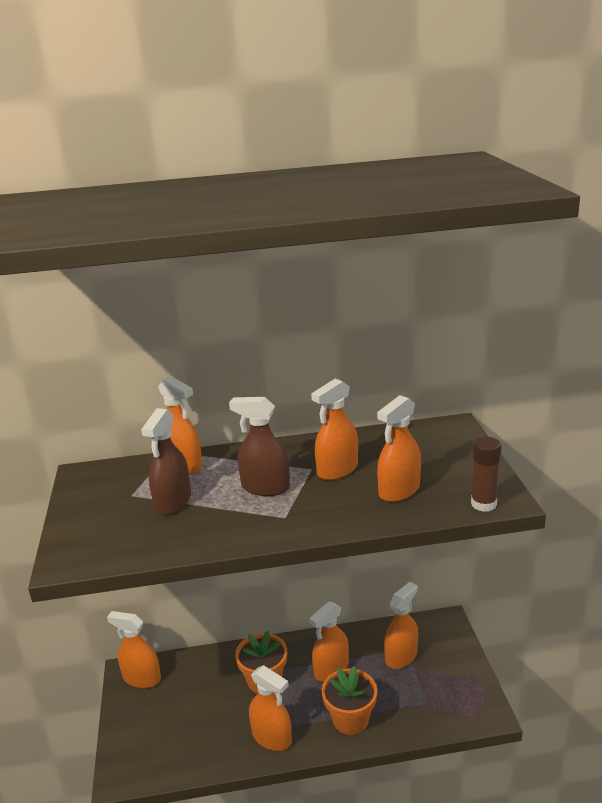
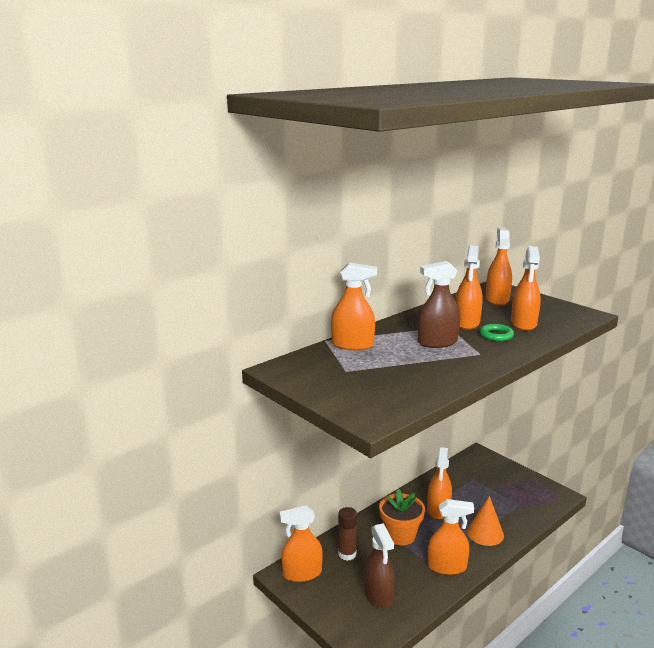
camera: 35 degrees left, 5 degrees down
brown spray bottle [141,408,191,515] -> brown spray bottle moved to [364,523,394,608]
orange flower pot [322,667,377,735] -> orange cone [467,496,504,546]
orange spray bottle [384,582,418,669] -> orange spray bottle moved to [486,227,512,305]
brown glue stick [471,437,501,512] -> brown glue stick moved to [338,507,357,561]
none -> green ring [480,324,514,341]

